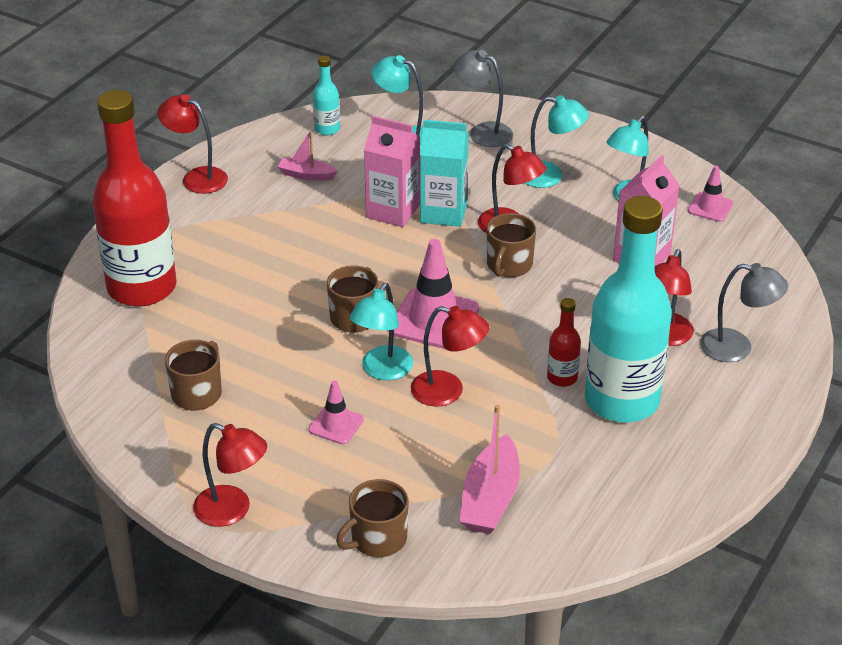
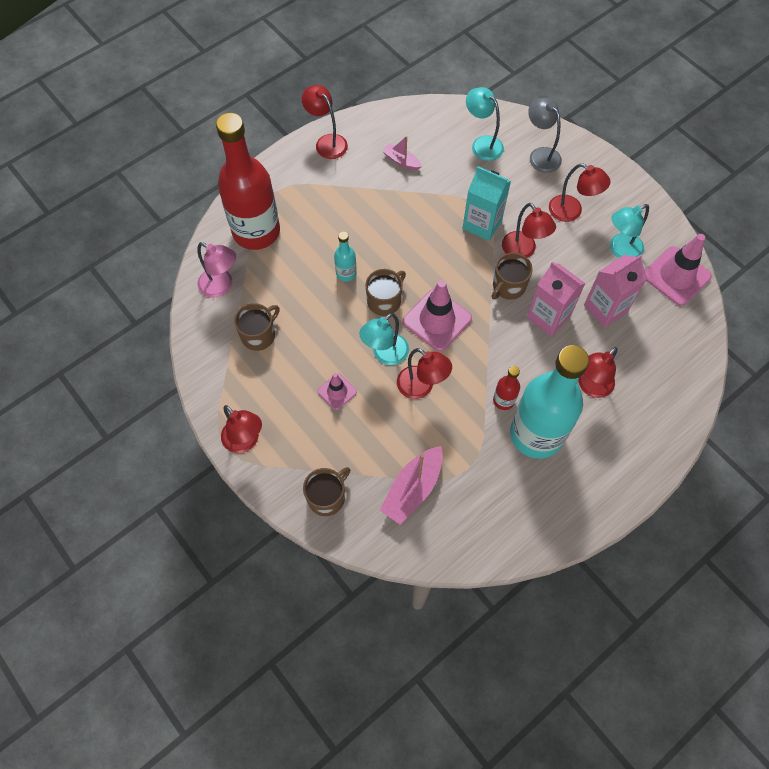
camera: 20 degrees right, 25 degrees up
turquoise bottle [313,55,340,135] -> turquoise bottle moved to [334,231,356,281]
brown mug [336,479,409,557] -> brown mug turned 150 degrees clockwise [303,467,350,516]
pink carton [364,116,420,227] -> pink carton moved to [527,262,586,336]
turquoise lamp [525,95,589,188] -> red lamp [549,163,611,222]
pink traffic cone [688,166,733,222] -> pink traffic cone [645,234,712,306], size x1.83
grey lamp [700,263,788,362] -> none
none -> pink lamp [197,242,236,298]

